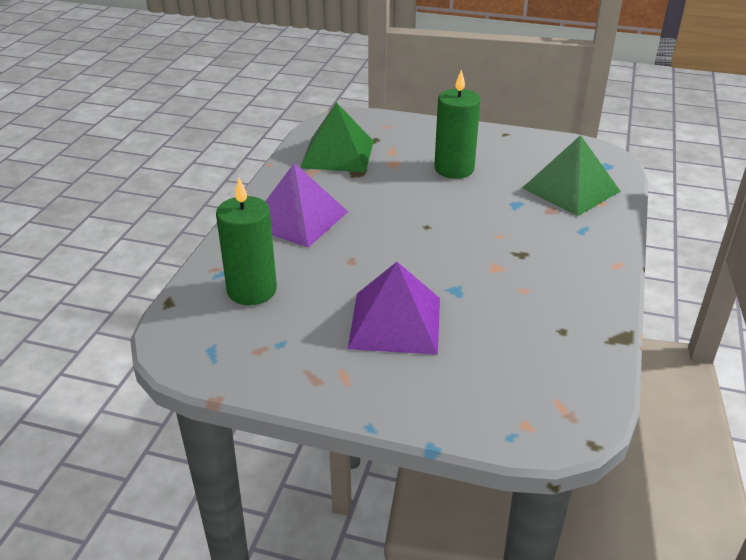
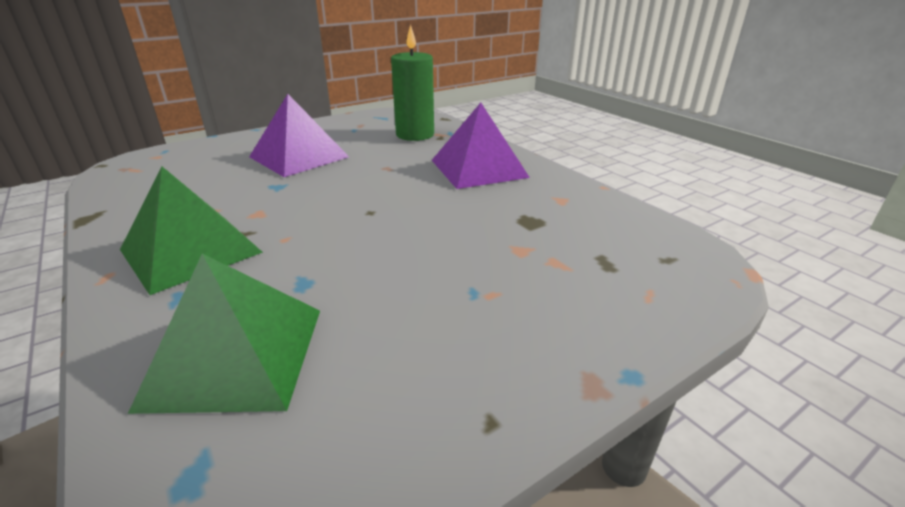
camera: 130 degrees right, 5 degrees down
green pyramid [300,102,374,172] -> green pyramid moved to [120,167,263,295]
green candle [434,70,481,179] -> none

